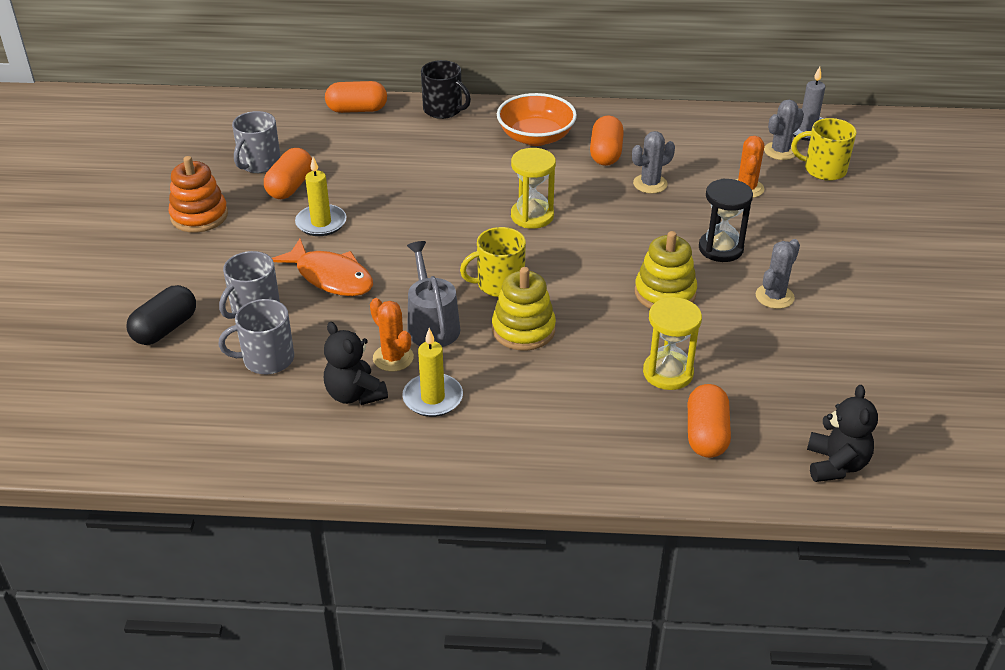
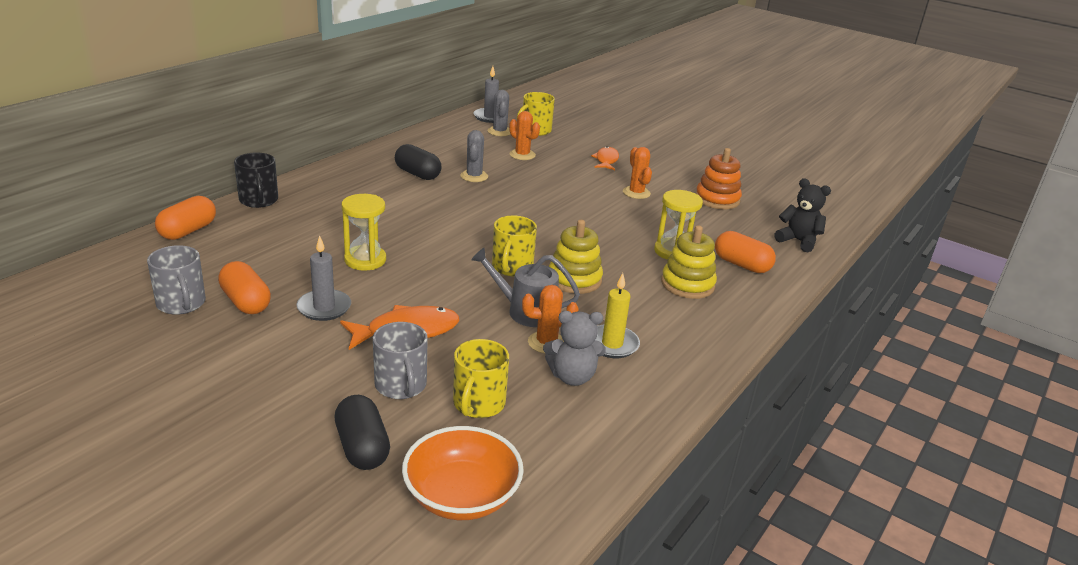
camera: 60 degrees left, 10 degrees down
orange stacking toy [169,156,228,233] -> orange stacking toy moved to [696,148,742,209]
grey mug [218,299,294,374] -> yellow mug [453,339,509,418]
yellow candle [295,157,346,236] -> grey candle [296,235,351,321]
black teddy bear [324,322,388,405] -> grey teddy bear [543,311,606,386]
black mug [421,60,471,119] -> black mug turned 90 degrees clockwise [234,152,278,208]
orange bowl [497,93,577,146] -> orange bowl moved to [402,426,524,520]
yellow hourglass [511,148,556,229] -> yellow hourglass moved to [342,194,386,271]
orange capsule [590,115,624,166] -> black capsule [395,144,441,180]
yellow stacking toy [635,231,697,309] -> yellow stacking toy moved to [661,225,717,299]
black hourglass [699,179,753,262] -> none
grey cactus [756,239,800,309] -> orange cactus [623,147,652,199]
none -> orange fish [591,146,619,170]

